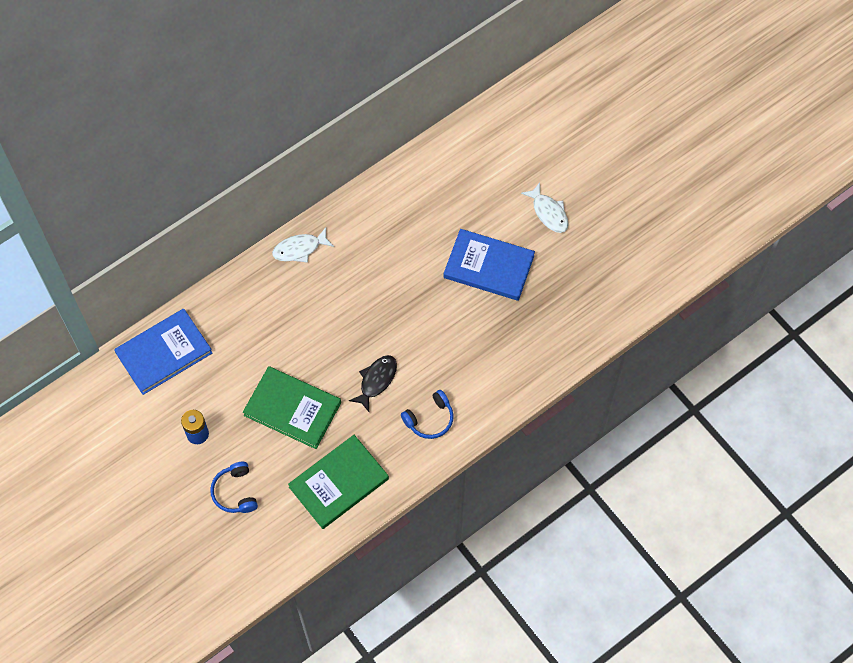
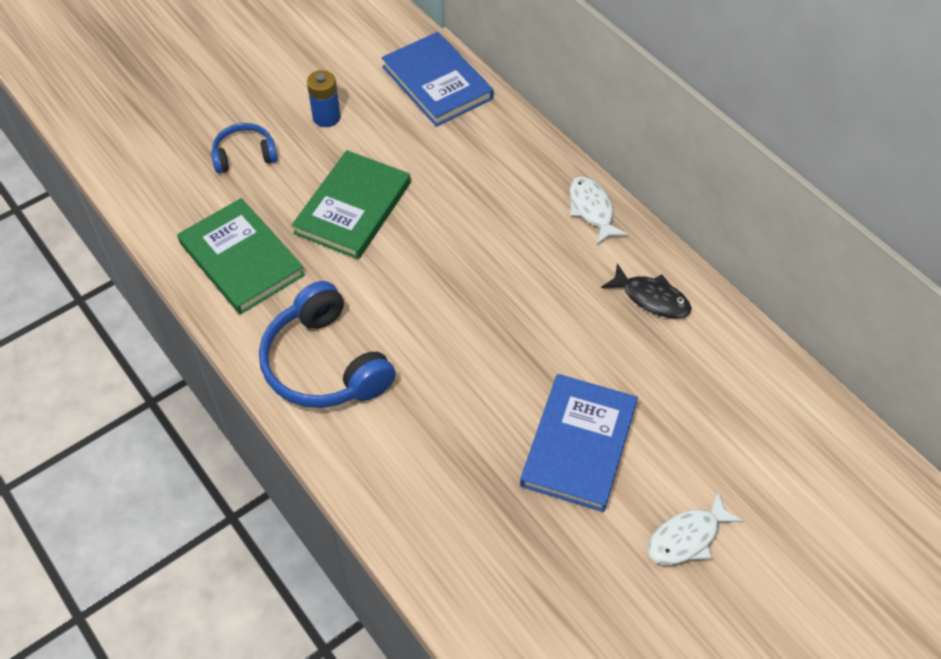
camera: 90 degrees right, 10 degrees down
black fish [349,355,397,412] -> black fish moved to [601,263,692,318]
blue headphones [401,390,454,439] -> blue headphones [259,281,395,408], size x1.79

